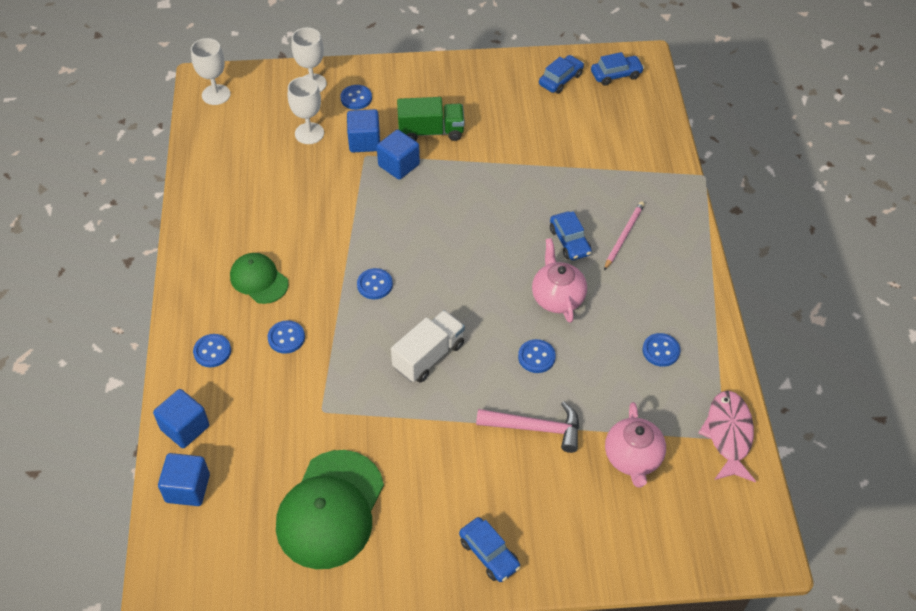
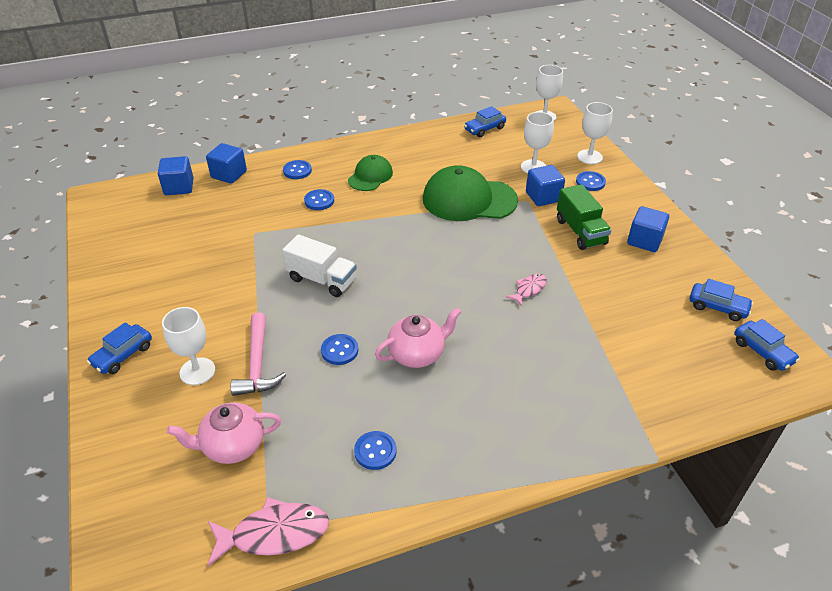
camera: 75 degrees right, 10 degrees down
green cap [276,450,384,569] -> green cap moved to [423,165,518,221]
blue button [357,268,393,299] -> none
blue cube [377,130,420,180] -> blue cube moved to [627,206,669,252]
blue car [550,211,592,260] -> blue car moved to [464,106,506,137]
pink pencil [604,201,645,270] -> none
none -> white goblet [162,307,215,385]
none -> pink fish [506,274,547,306]

